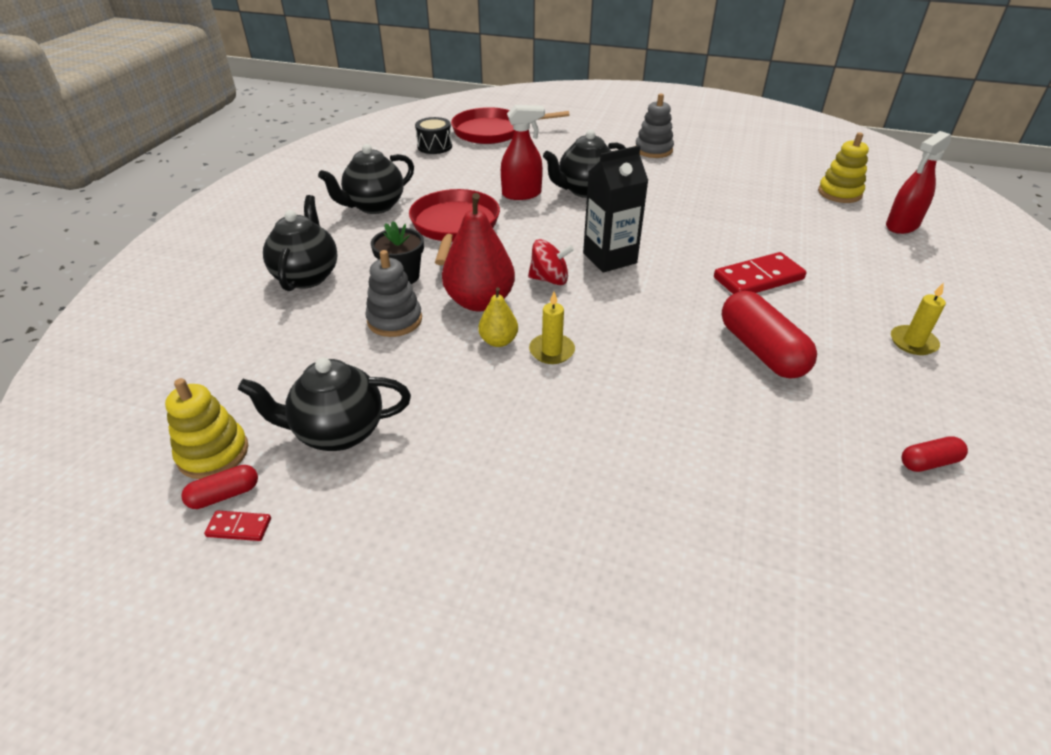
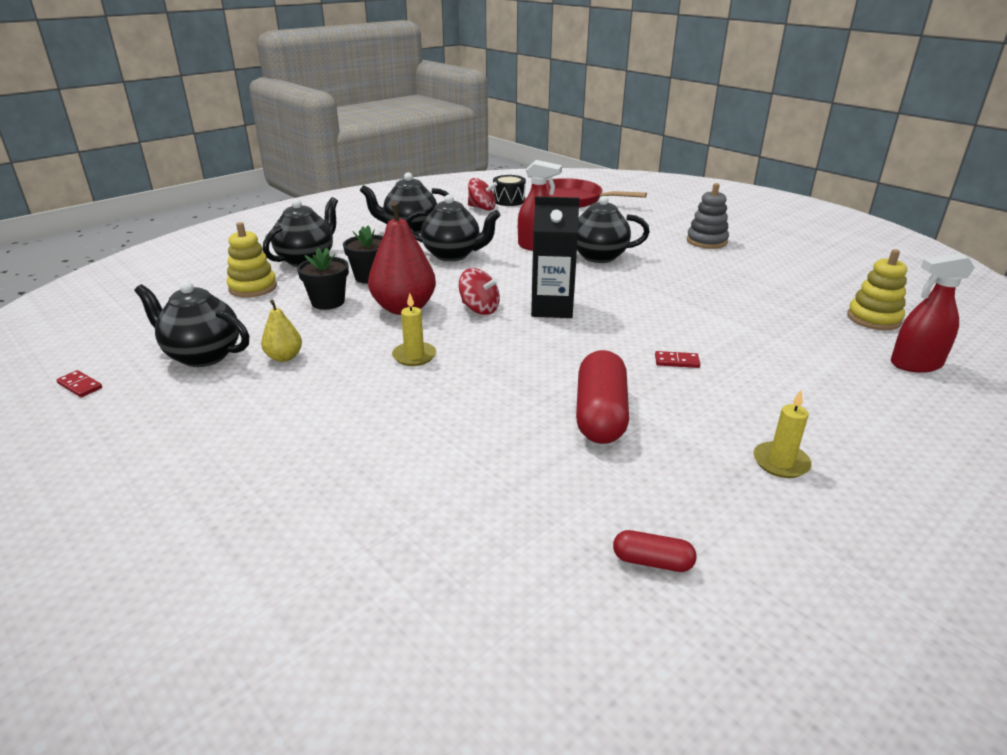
camera: 30 degrees right, 10 degrees down
yellow stacking toy [165,378,248,479] -> yellow stacking toy moved to [227,222,277,298]
red capsule [181,465,258,509] -> none
grey stacking toy [365,250,422,337] -> black flower pot [297,248,349,310]
red pan [409,189,500,265] -> black teapot [406,194,501,261]
yellow pear [478,287,518,347] -> yellow pear moved to [261,299,302,362]
red domino [714,252,806,294] -> red domino [655,351,700,368], size x0.46
none -> red spinning top [468,178,497,210]

